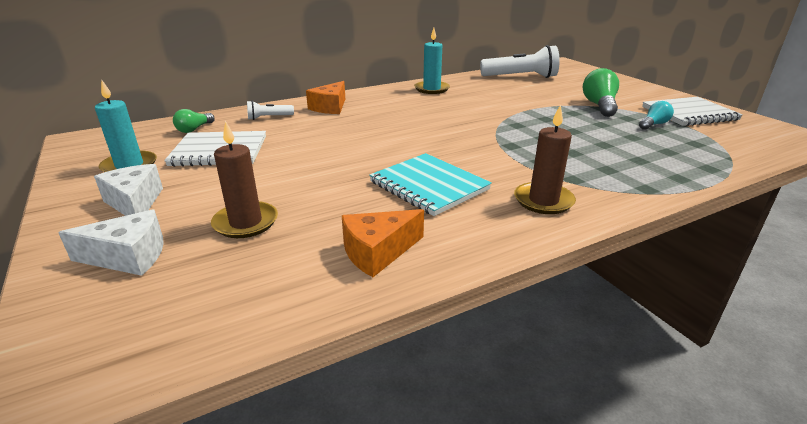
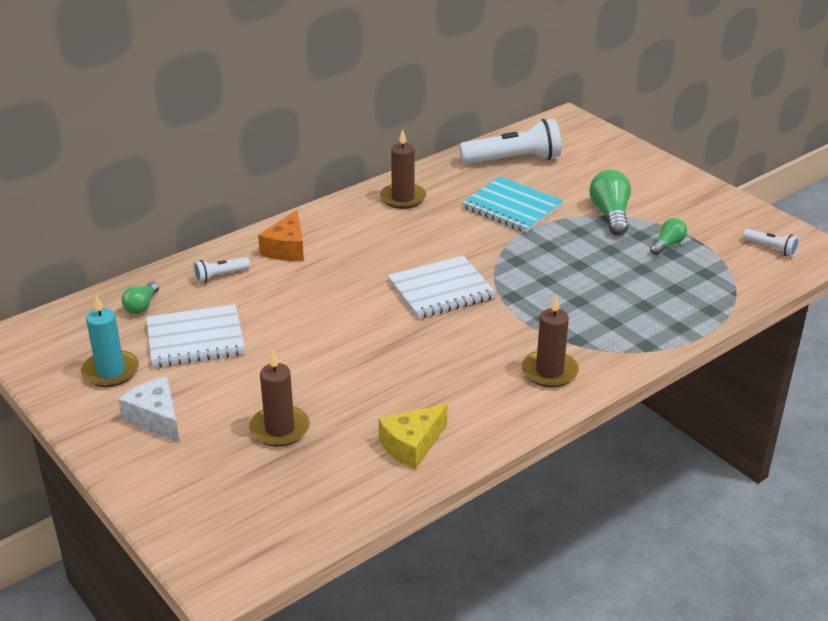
camera: 10 degrees left, 5 degrees up
white cheese [58,209,164,276] -> none
orange cheese [342,209,424,277] -> yellow cheese [379,404,448,470]
turquoise notebook [369,153,492,216] -> turquoise notebook moved to [462,177,563,233]
turquoise candle [414,28,450,94] -> brown candle [380,130,426,209]
turquoise light bulb [639,101,674,130] -> green light bulb [650,218,687,255]
white notebook [642,97,743,126] -> white notebook moved to [387,256,496,319]
none -> white flashlight [743,229,799,257]

